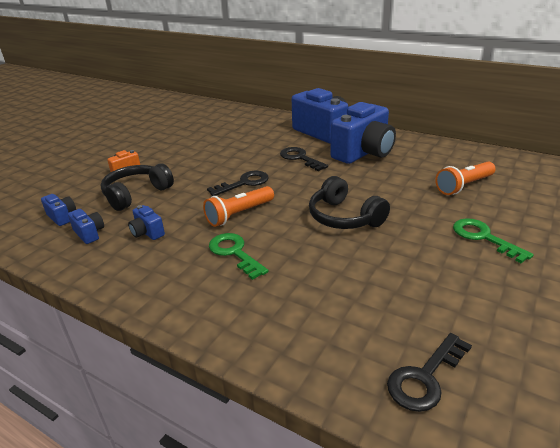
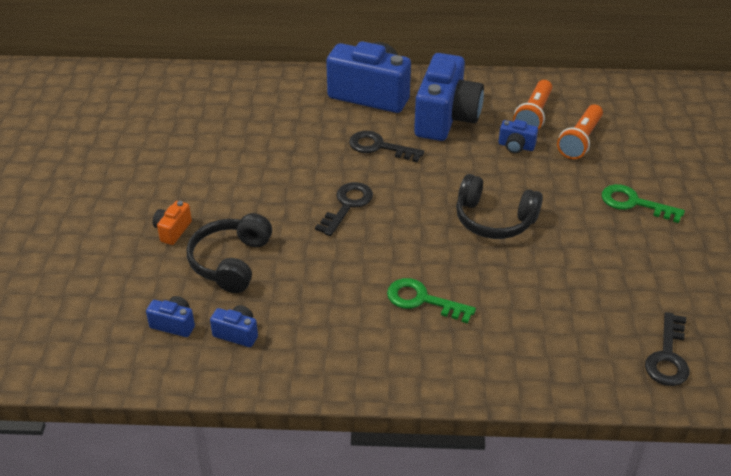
camera: 30 degrees left, 10 degrees up
blue camera [128,205,165,240] -> blue camera moved to [499,120,538,154]
orange flashlight [203,186,274,227] -> orange flashlight moved to [513,80,552,130]

